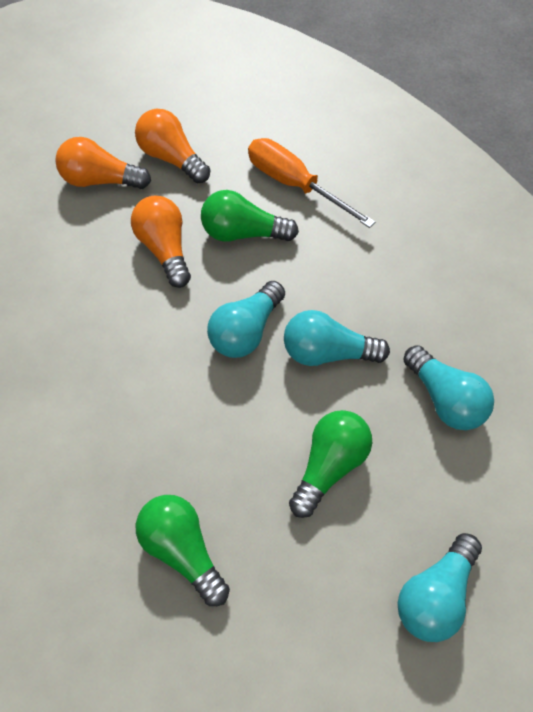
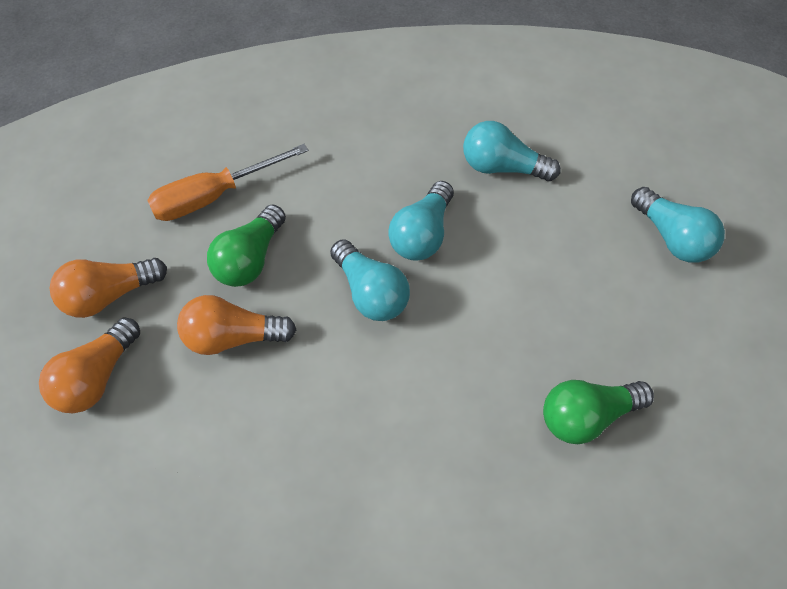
camera: 70 degrees left, 0 degrees up
green light bulb [289,410,372,518] -> none
turquoise light bulb [403,345,494,430] -> turquoise light bulb turned 150 degrees counterclockwise [463,121,561,181]

